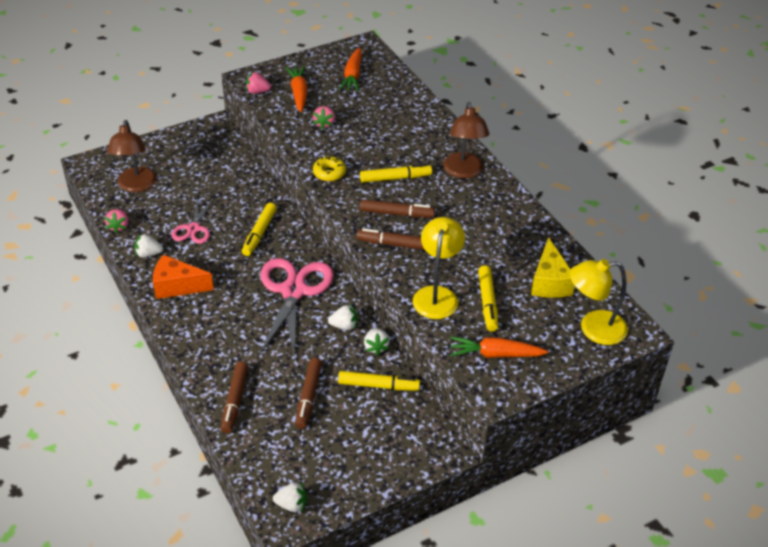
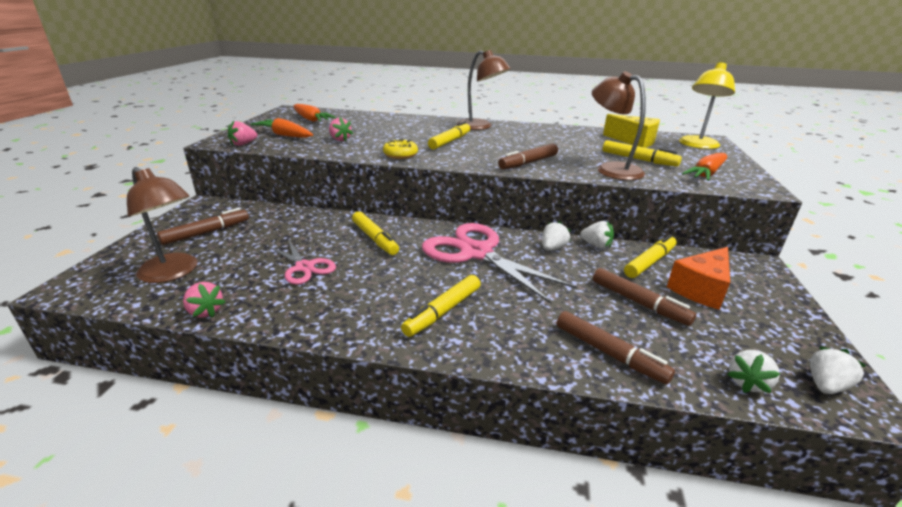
camera: 50 degrees left, 15 degrees down
white strawberry [135,233,163,258] -> white strawberry moved to [727,350,780,393]
orange cheese [153,255,214,299] -> orange cheese moved to [667,247,730,310]
brown marker [360,199,435,218] -> brown marker moved to [157,208,249,245]
yellow lamp [413,217,465,319] -> brown lamp [592,71,646,180]
none -> yellow marker [401,275,481,337]

